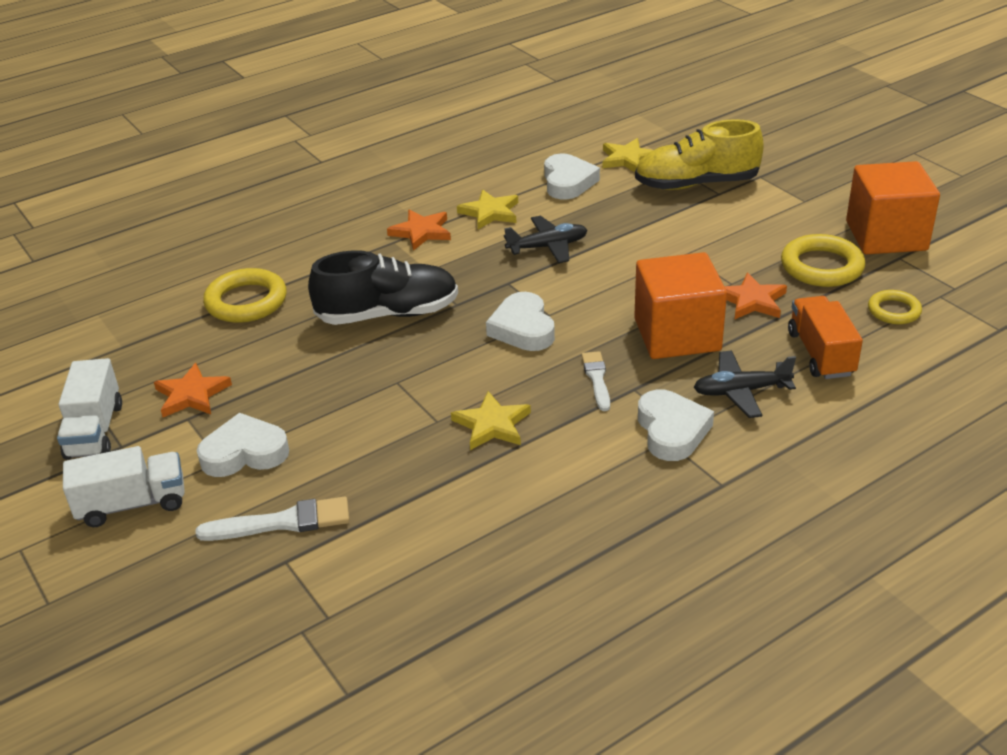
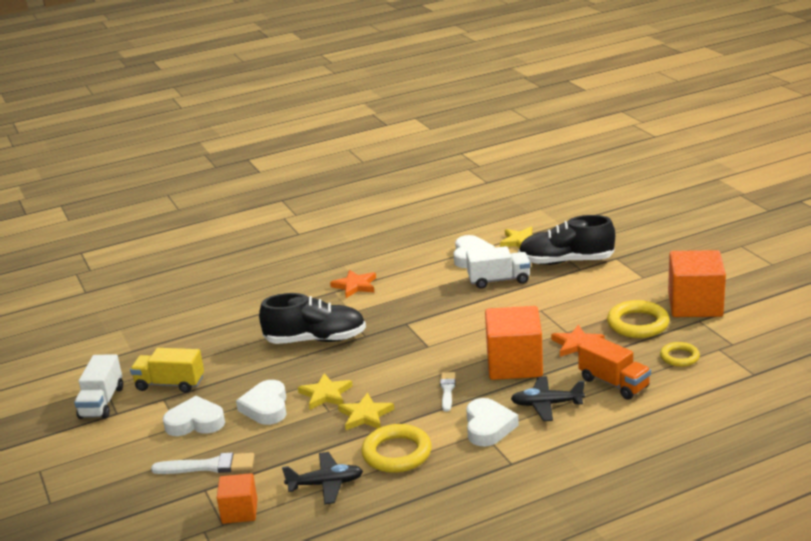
camera: 10 degrees right, 10 degrees down
white truck [63,446,185,527] -> white truck moved to [466,246,531,289]
orange star [154,363,232,417] -> yellow truck [130,348,204,393]
yellow ring [203,268,287,323] -> yellow ring moved to [361,424,432,473]
yellow star [457,190,518,229] -> yellow star moved to [298,373,353,410]
white heart [486,292,555,351] -> white heart moved to [236,380,286,425]
black plane [504,216,587,263] -> black plane moved to [282,452,363,505]
yellow shoe [635,119,764,190] -> black shoe [518,215,615,265]
orange truck [788,296,863,379] -> orange truck turned 135 degrees clockwise [578,335,651,400]
none -> orange cube [217,473,257,524]

